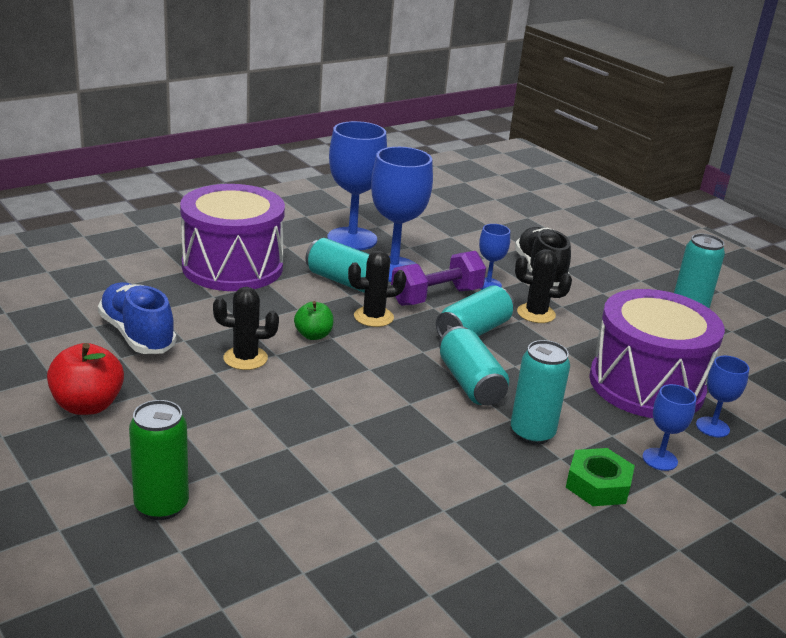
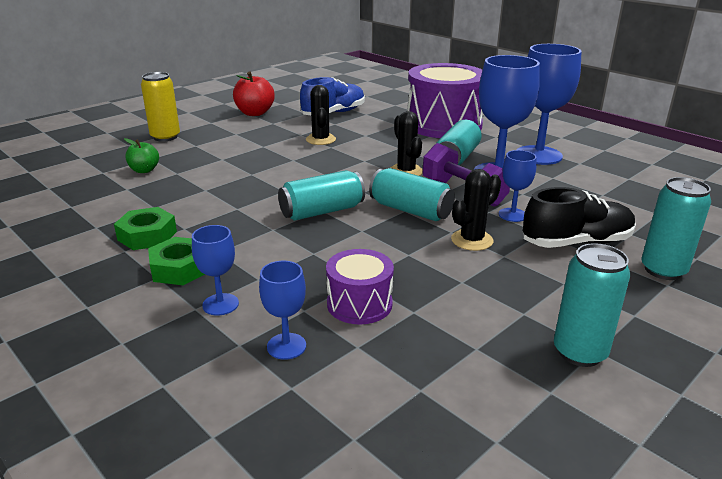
camera: 85 degrees right, 0 degrees up
green can [129,400,189,520] -> yellow can [141,72,180,142]
green apple [294,301,333,340] -> green apple moved to [124,138,159,173]
turquoise can [511,340,570,445] -> turquoise can moved to [642,177,711,280]
black cactus [515,249,572,323] -> black cactus turned 45 degrees clockwise [451,169,501,251]
purple drum [589,289,725,418] -> purple drum [326,249,394,324], size x0.50
none -> green nut [114,207,177,250]

